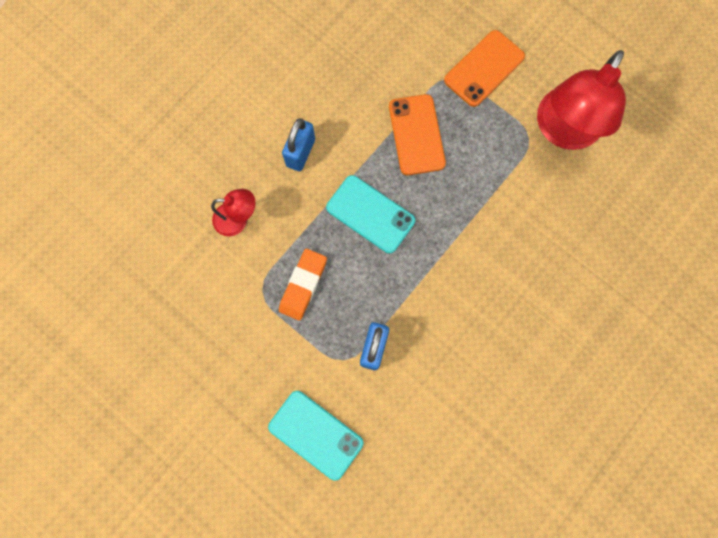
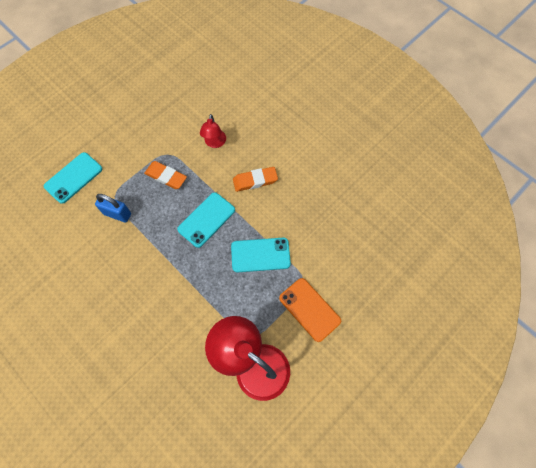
camera: 95 degrees right, 10 degrees down
blue padlock [282,118,315,171] -> orange eraser [233,167,278,192]
orange phone [389,94,446,175] -> turquoise phone [231,238,291,272]

